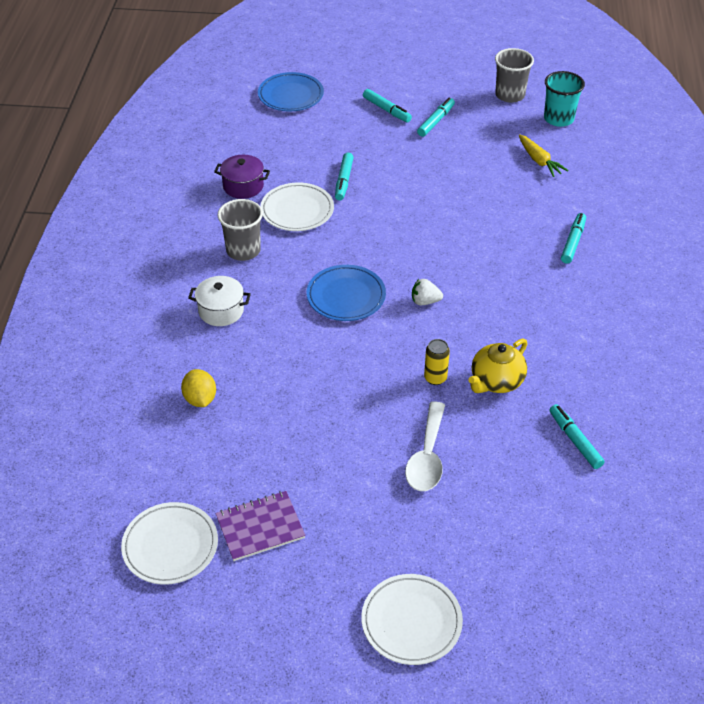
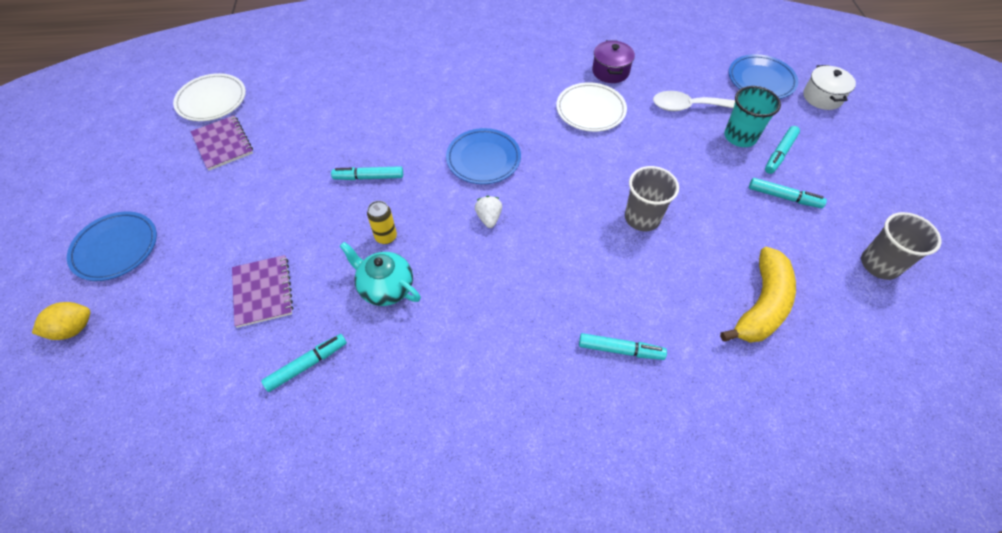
camera: 80 degrees right, 10 degrees up
yellow lemon [181,369,216,407] -> yellow lemon moved to [32,302,91,340]
white pot [188,276,251,326] -> white pot moved to [803,65,856,110]
grey cup [217,199,263,261] -> grey cup moved to [625,166,679,231]
turquoise marker [335,153,354,200] -> turquoise marker moved to [331,166,403,180]
white plate [361,574,463,665] -> blue plate [67,211,157,281]
white spoon [405,401,445,491] -> white spoon moved to [653,91,735,111]
yellow teapot [468,338,527,393] -> turquoise teapot [340,242,421,306]
yellow carrot [519,134,569,177] -> yellow banana [720,247,796,343]
turquoise cup [544,71,585,127] -> turquoise cup moved to [724,86,781,147]
none -> purple notebook [232,255,293,328]

